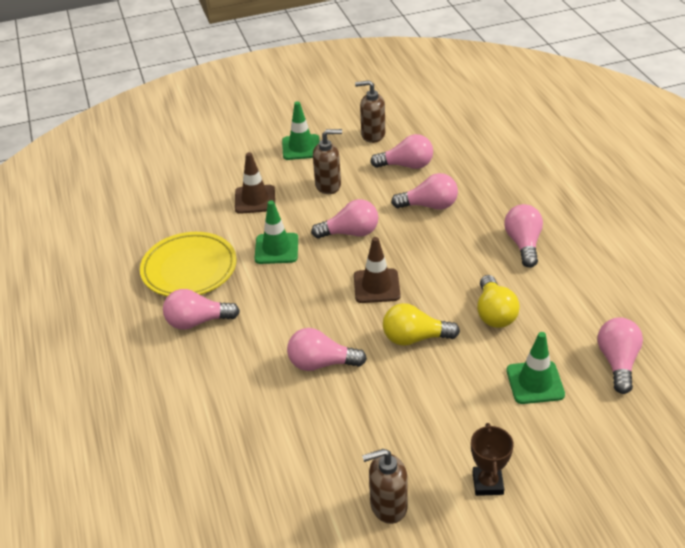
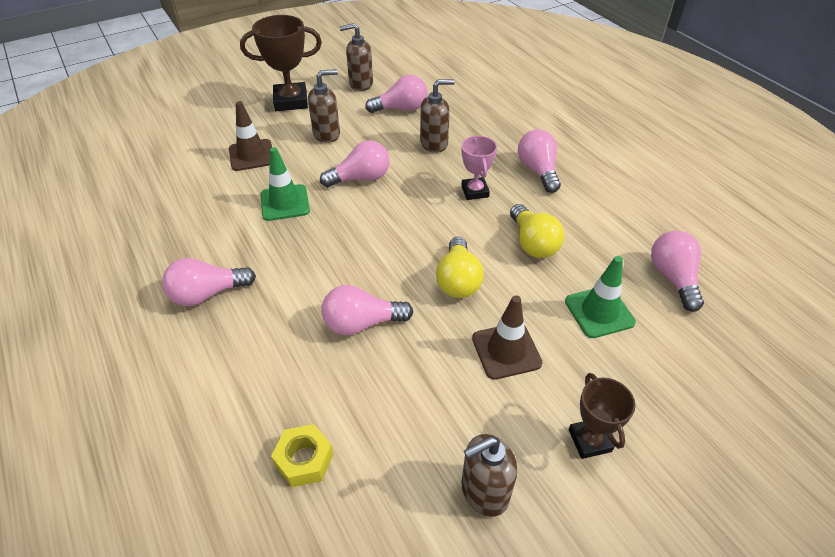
camera: 15 degrees left, 5 degrees up
yellow plate [140,232,237,297] -> none
green traffic cone [282,101,320,160] -> brown trophy [240,15,322,111]
brown traffic cone [354,237,401,303] -> brown traffic cone moved to [472,295,543,380]
yellow light bulb [383,303,460,346] -> yellow light bulb turned 75 degrees counterclockwise [436,237,484,298]
pink light bulb [391,173,458,210] -> brown soap dispenser [420,79,455,153]
none -> yellow nut [271,424,334,487]
none -> pink trophy [461,136,497,200]

